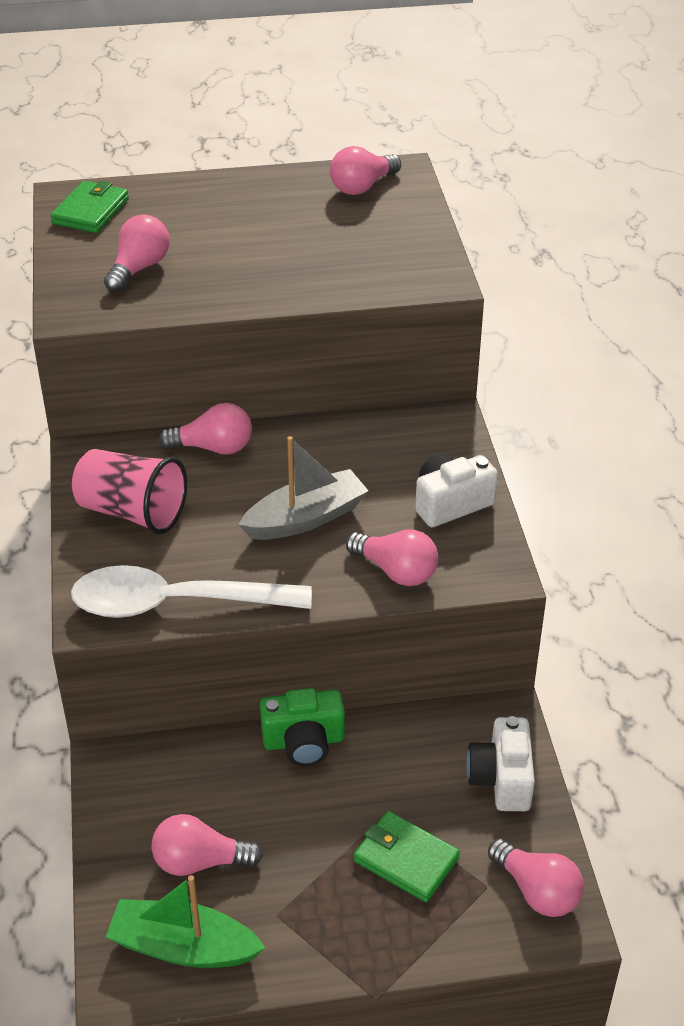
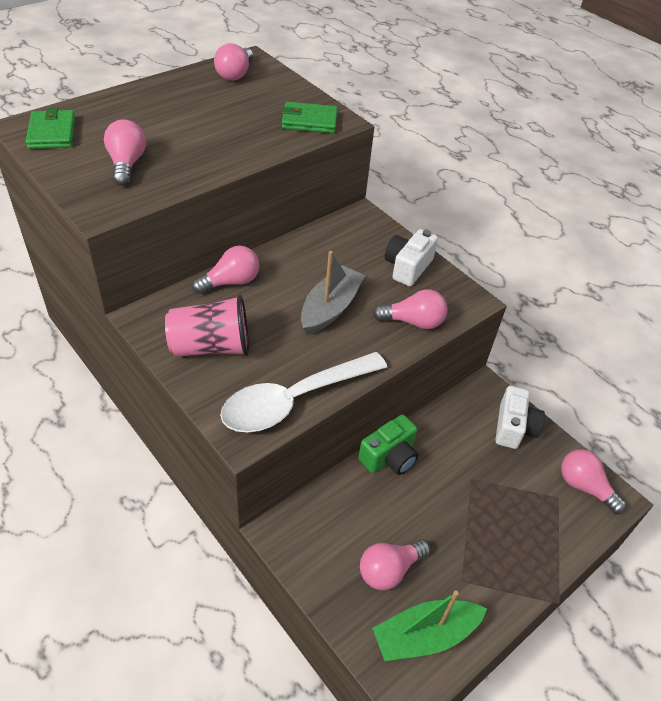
camera: 35 degrees left, 5 degrees up
green wallet [354,811,460,902] -> green wallet moved to [282,102,338,133]
white camera [466,716,535,811] -> white camera turned 135 degrees counterclockwise [495,386,545,449]
pink light bulb [488,839,584,917] -> pink light bulb turned 150 degrees counterclockwise [561,449,626,514]

